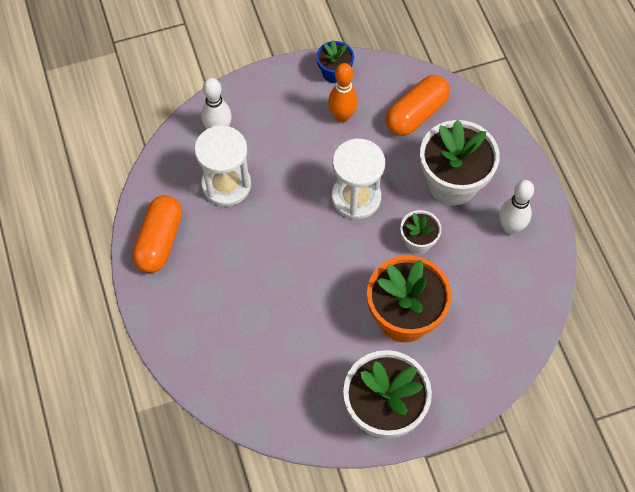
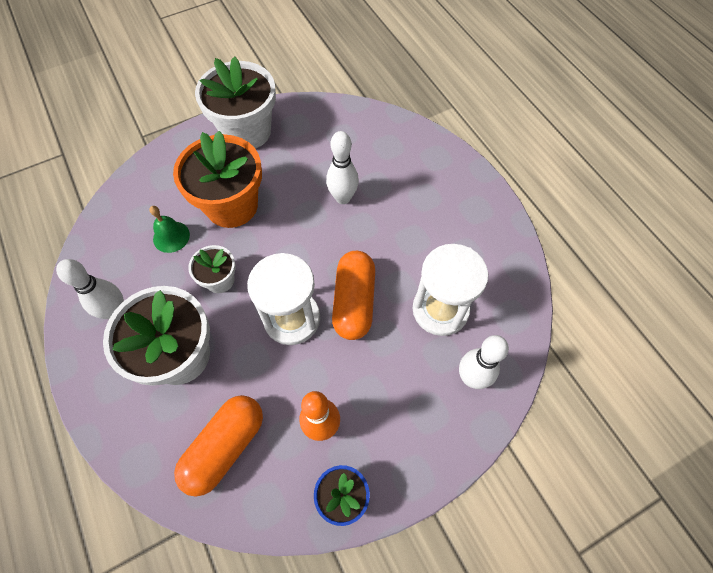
camera: 170 degrees right, 0 degrees up
orange capsule [132,195,182,273] -> orange capsule moved to [332,251,375,340]
none -> green bell [150,206,190,253]
none -> white bowling pin [326,131,359,204]

